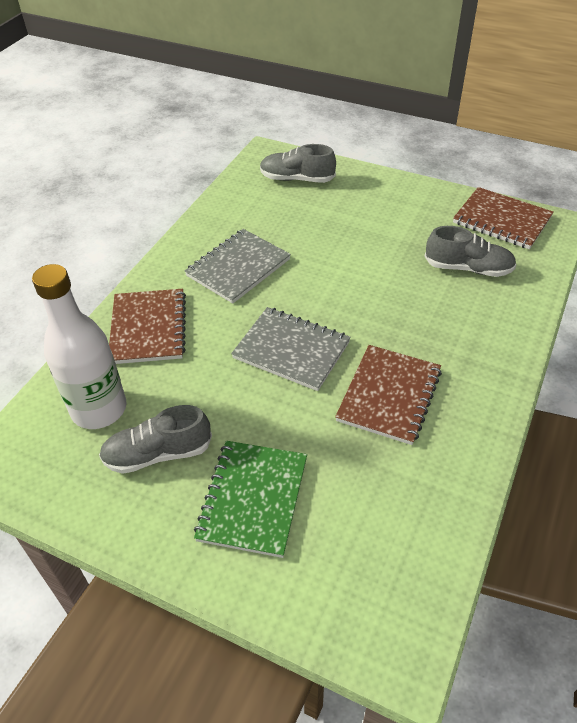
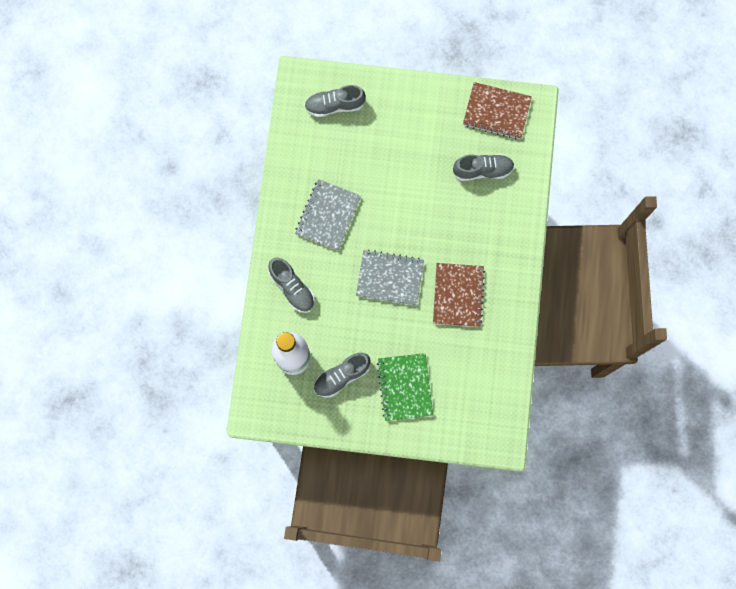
camera: 20 degrees left, 30 degrees up
brown notebook [109,289,186,364] -> grey shoe [268,258,315,313]

